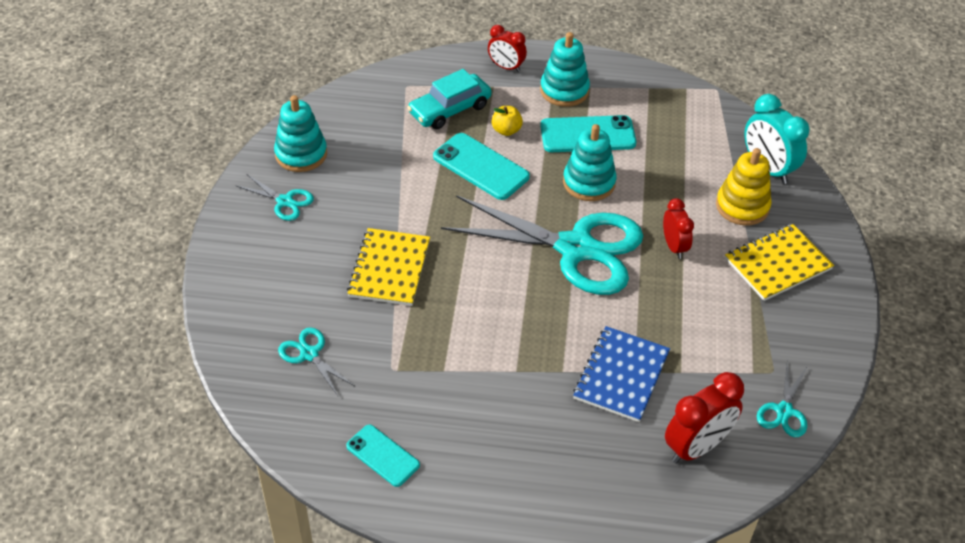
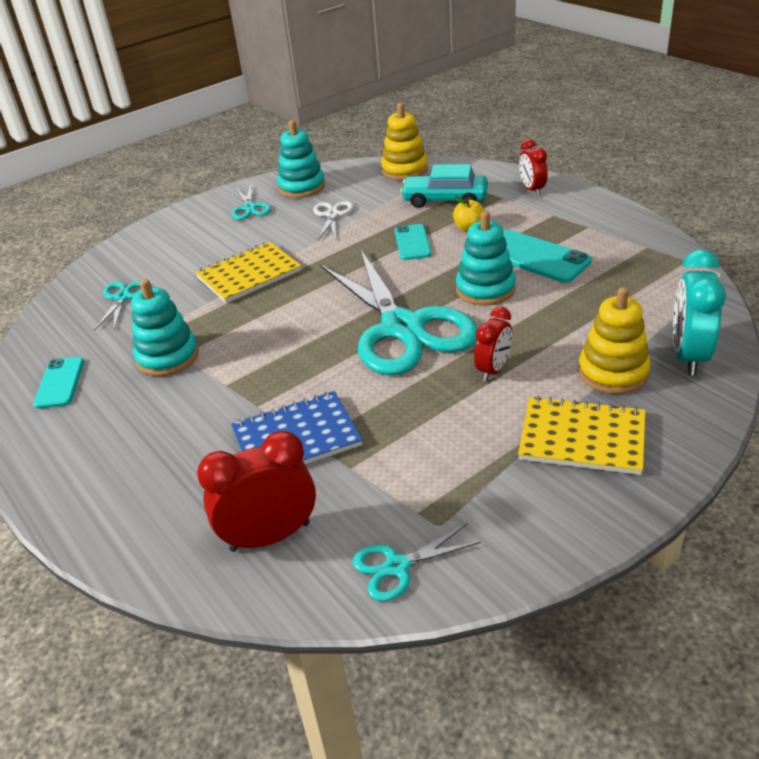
camera: 50 degrees right, 10 degrees down
turquoise phone [433,133,530,200] -> turquoise phone [395,224,431,260], size x0.63
turquoise stacking toy [540,32,590,107] -> turquoise stacking toy moved to [131,279,199,376]
red clock [665,372,744,463] -> red clock turned 150 degrees clockwise [197,431,316,552]
none -> white scissors [313,201,353,240]
none -> yellow stacking toy [381,103,428,180]

